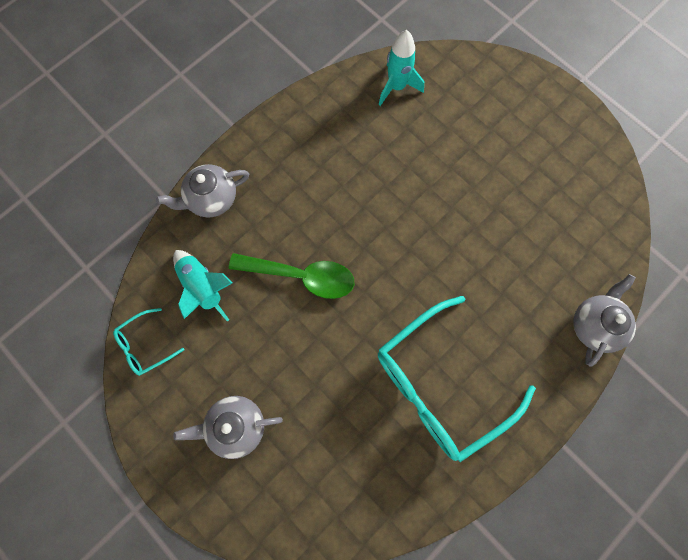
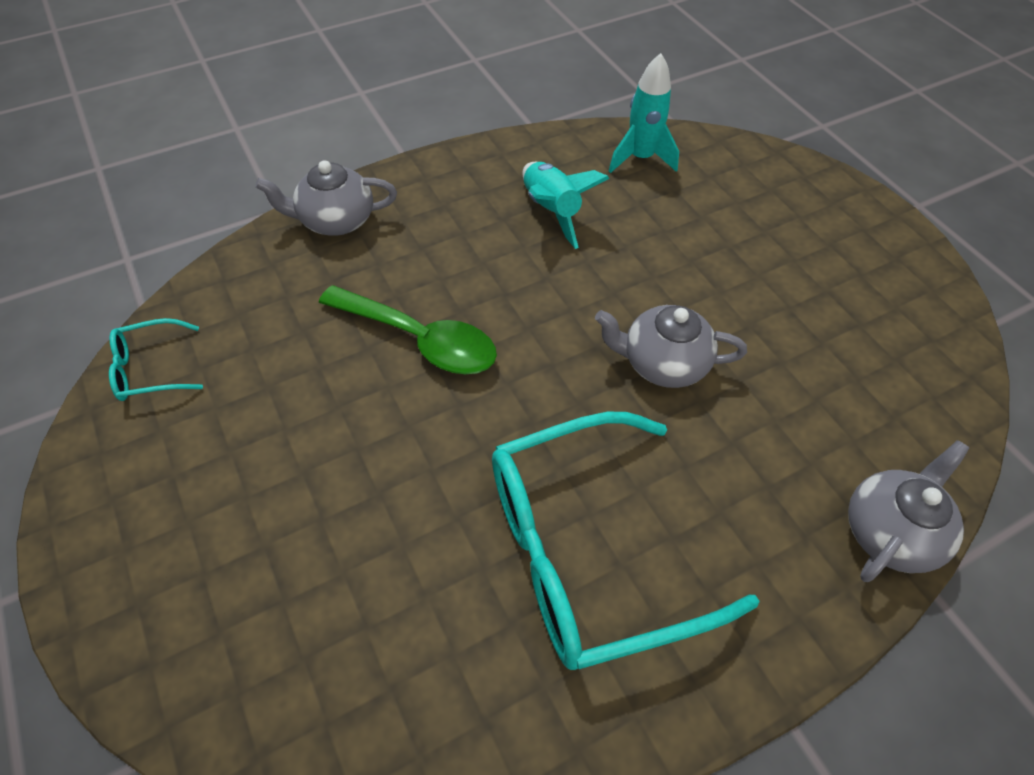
camera: 15 degrees right, 20 degrees down
turquoise rocket [173,250,232,322] -> turquoise rocket moved to [523,162,610,249]
grey teapot [173,396,283,459] -> grey teapot moved to [595,305,747,388]

